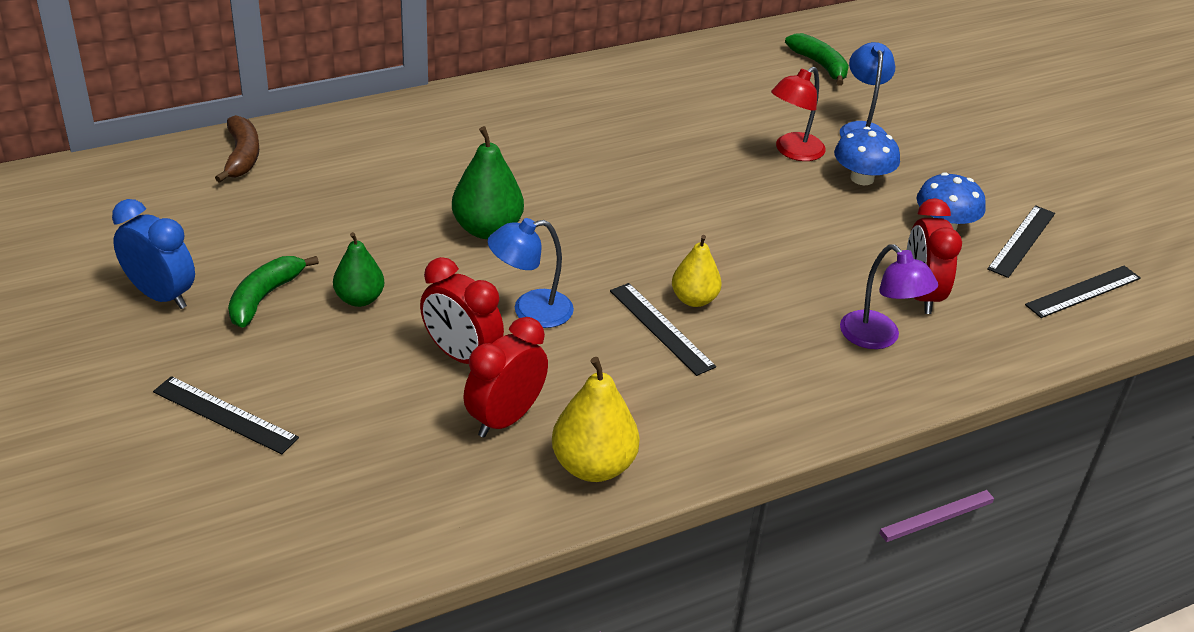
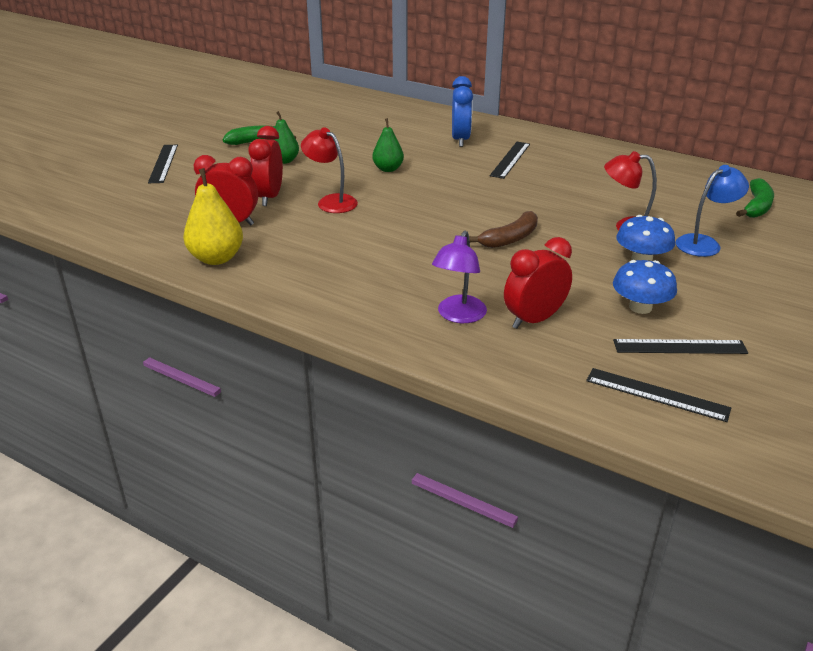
camera: 60 degrees right, 5 degrees down
blue clock [112,199,195,309] -> blue clock moved to [452,76,473,147]
brown banana [215,115,259,183] -> brown banana moved to [469,211,538,248]
green pear [452,126,524,239] -> green pear [372,118,404,172], size x0.66
blue lamp [488,218,574,328] -> red lamp [301,127,358,213]
black ruler [610,283,716,376] -> black ruler moved to [490,142,530,179]
yellow pear [672,235,722,307] -> none

